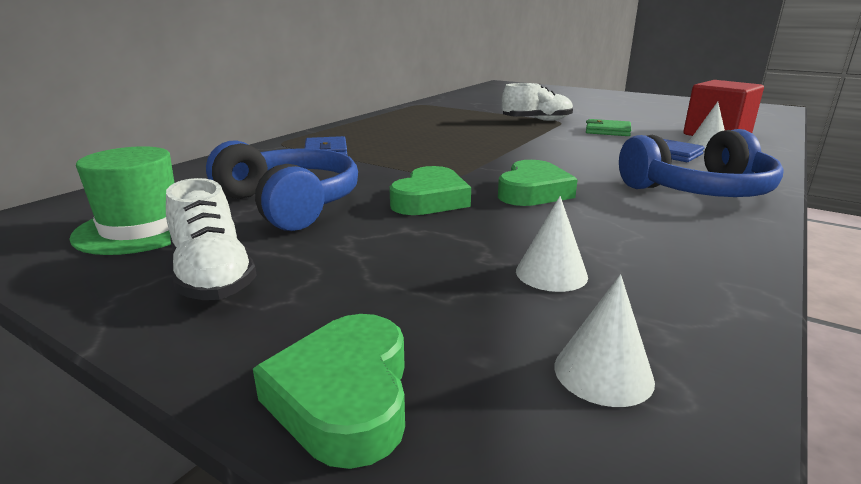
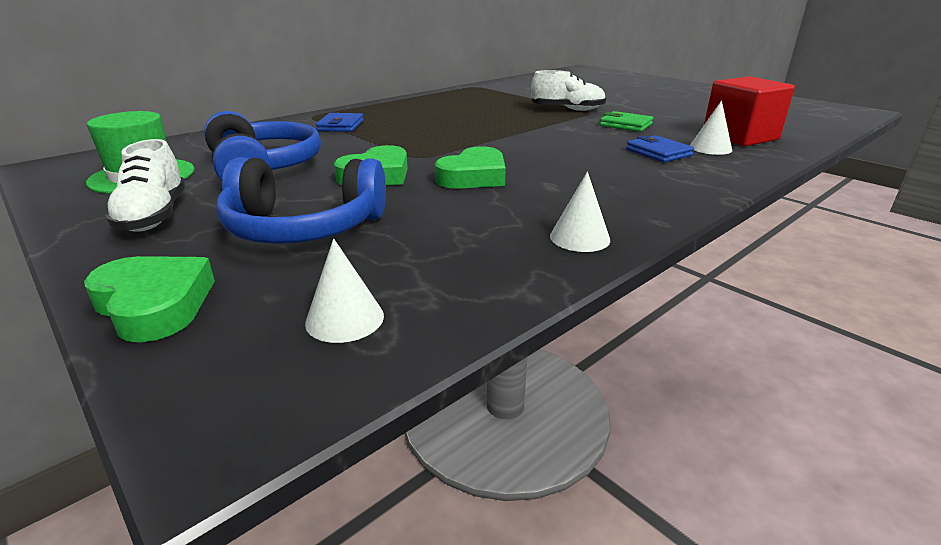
camera: 15 degrees right, 5 degrees up
green heart [253,314,405,469] -> green heart turned 120 degrees clockwise [84,256,215,343]
white cone [516,196,588,292] -> white cone moved to [550,171,610,252]
blue headphones [619,129,784,197] -> blue headphones moved to [216,157,386,244]

